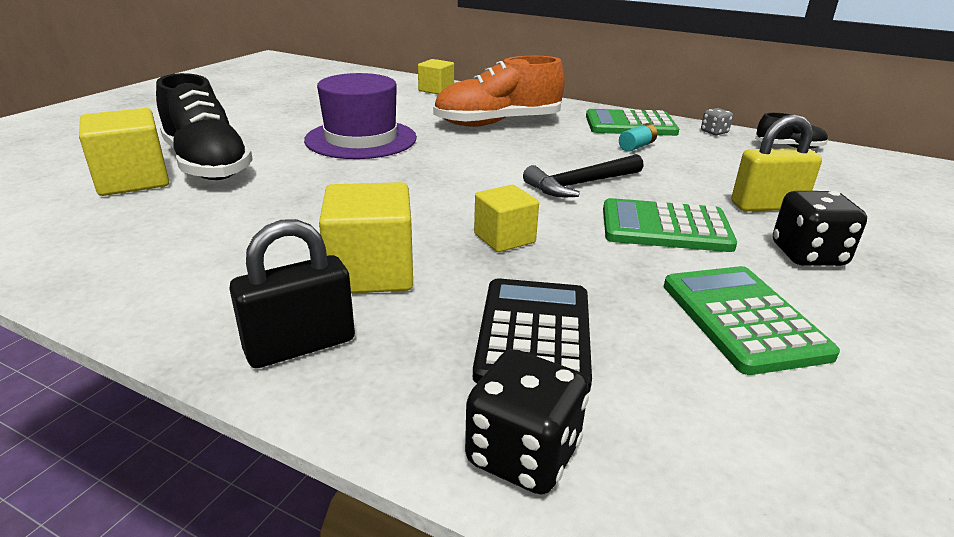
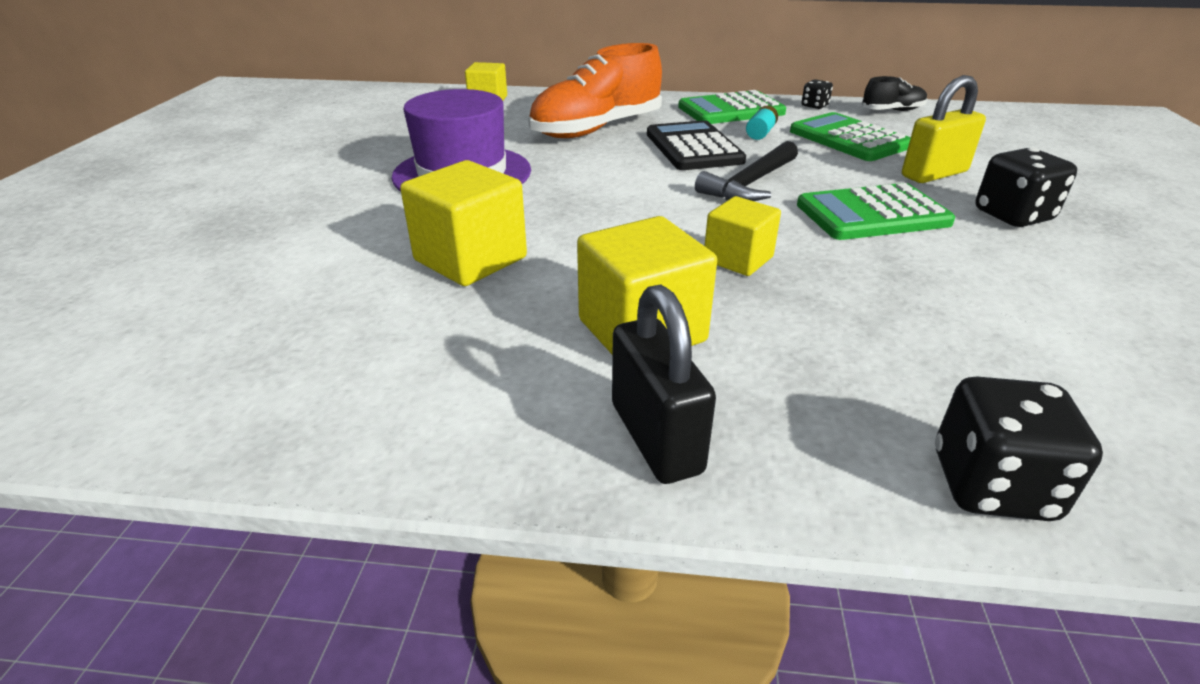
camera: 20 degrees left, 5 degrees up
yellow cube [79,108,169,196] -> yellow cube moved to [400,160,527,286]
black shoe [156,73,253,180] -> none
black padlock [229,219,355,368] -> black padlock turned 60 degrees counterclockwise [612,284,716,484]
black calculator [473,278,592,393] -> black calculator moved to [647,120,746,170]
green calculator [664,266,840,375] -> green calculator moved to [790,112,911,161]
grey dice [701,108,733,135] -> black dice [802,79,833,109]

